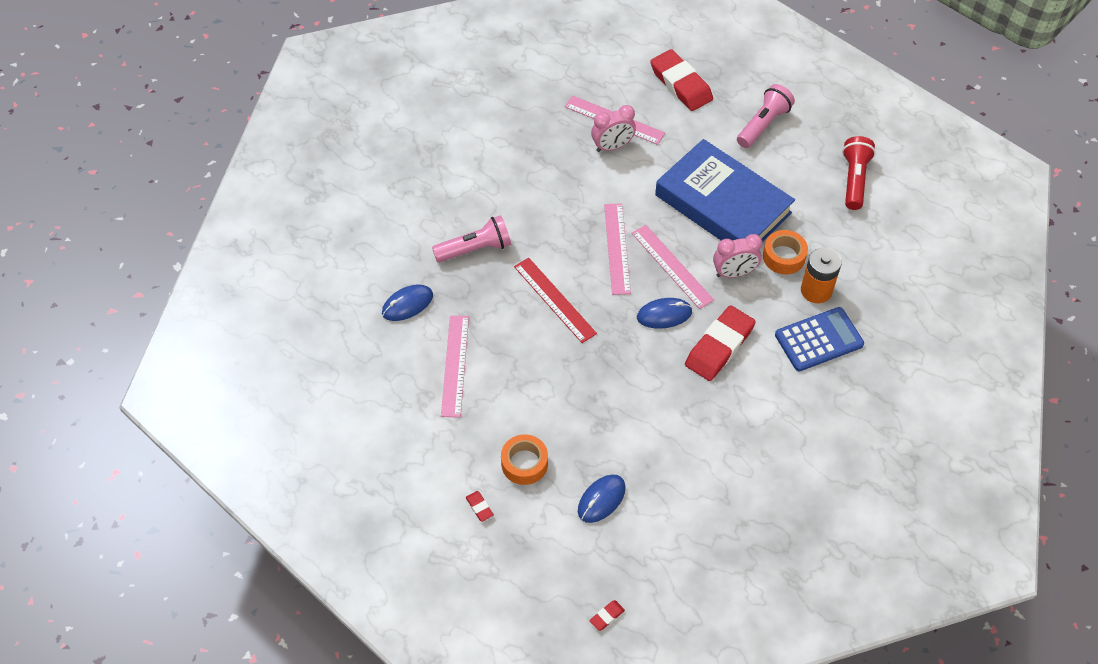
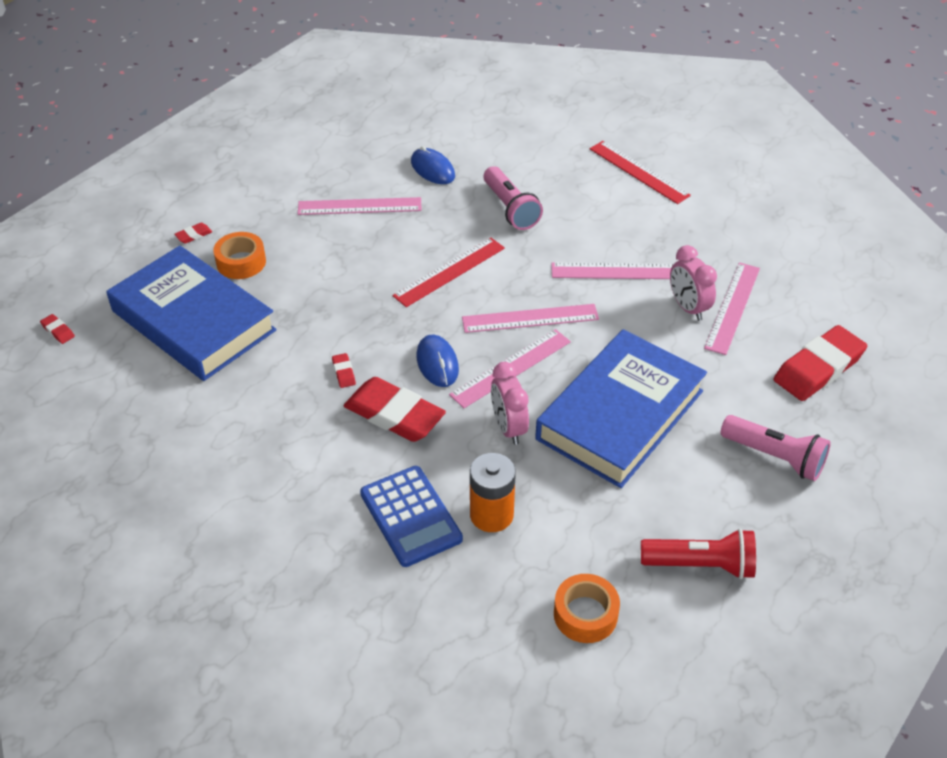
camera: 85 degrees right, 10 degrees down
blue mouse [578,475,626,523] -> blue book [106,246,277,381]
orange tape [763,230,808,274] -> orange tape moved to [554,574,620,643]
none -> red eraser [332,353,356,388]
none -> pink ruler [551,262,674,279]
none -> red ruler [590,141,691,204]

